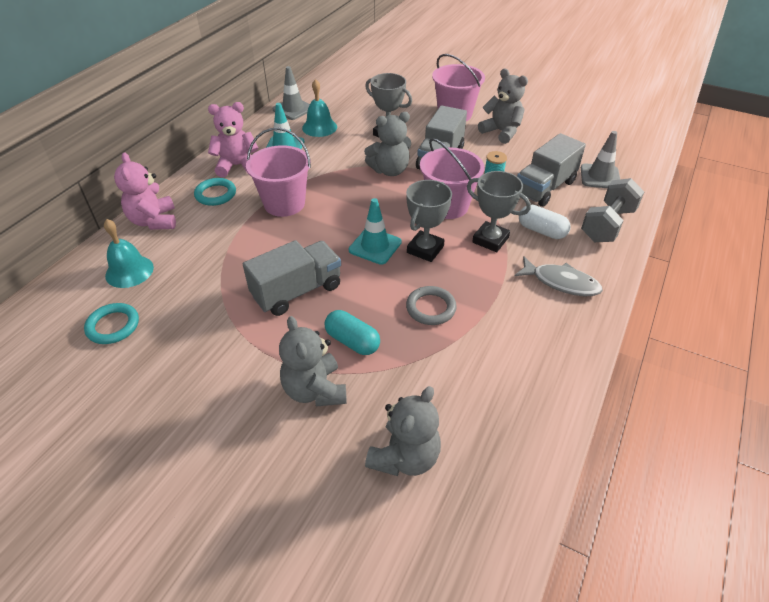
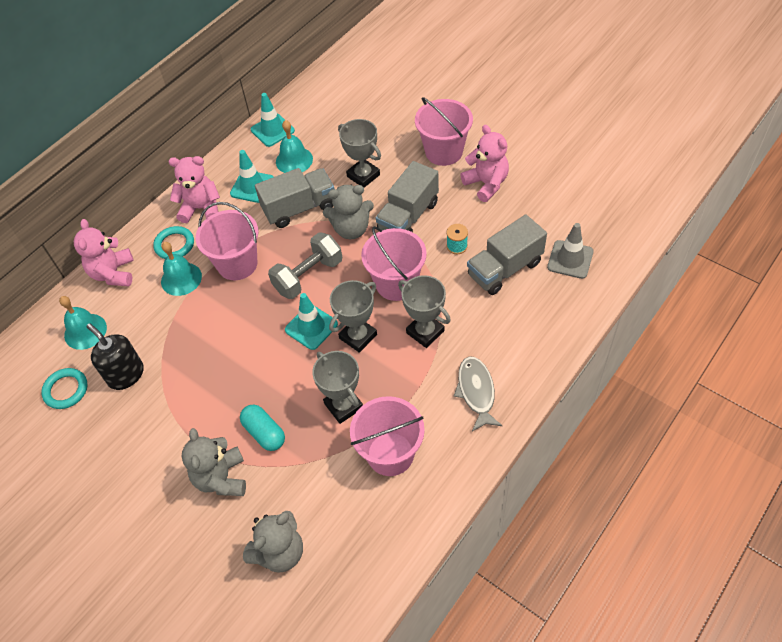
camera: 15 degrees right, 10 degrees up
grey truck [243,240,341,316] -> grey truck moved to [255,168,334,228]
grey traffic cone [272,66,310,120] -> turquoise traffic cone [251,93,295,147]
grey ring [406,286,457,325] -> grey trophy [312,351,363,424]
grey teddy bear [478,69,528,144] -> pink teddy bear [460,125,509,202]
grey fish [514,256,603,296] -> grey fish turned 135 degrees counterclockwise [454,356,503,431]
white capsule [519,205,570,239] -> none
grey dumbbell [581,178,644,242] -> grey dumbbell moved to [268,232,342,299]
none -> black soap dispenser [87,323,144,390]
none -> turquoise bell [161,242,202,296]
none -> pink bucket [350,396,425,476]

